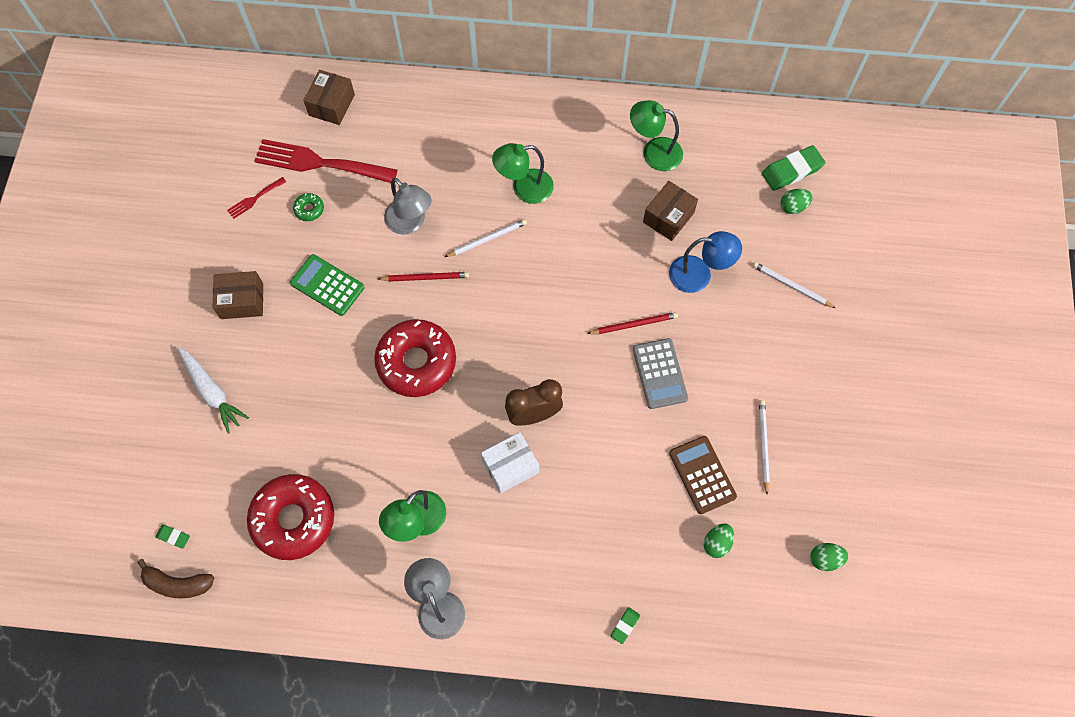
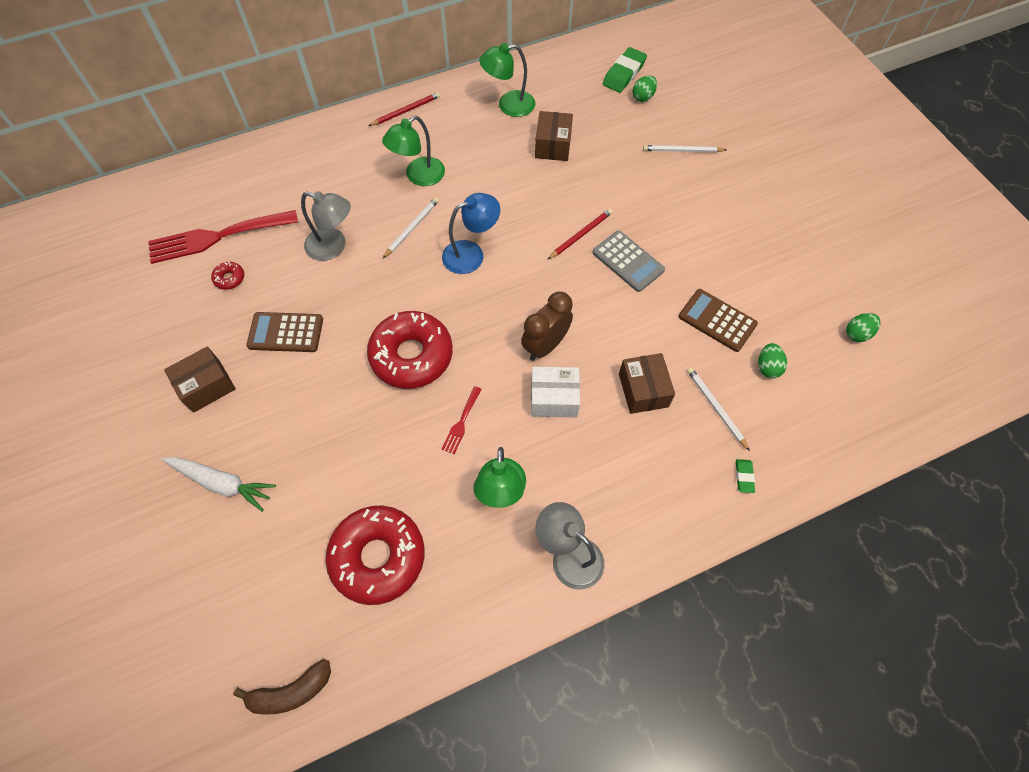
camera: 30 degrees left, 5 degrees down
green eraser [156,524,190,549] -> none
red fork [227,177,286,219] -> red fork moved to [442,386,482,454]
green calculator [290,254,365,316] -> brown calculator [246,312,323,352]
green donut [293,193,324,221] -> red donut [211,262,244,290]
brown box [303,70,355,125] -> brown box moved to [619,353,675,414]
red pencil [378,272,469,282] -> red pencil moved to [369,92,440,126]
white box [481,432,539,494] -> white box turned 60 degrees clockwise [531,367,580,417]
blue lamp [669,231,742,293] -> blue lamp moved to [442,193,500,274]
white pencil [759,400,770,495] -> white pencil moved to [687,367,750,451]

